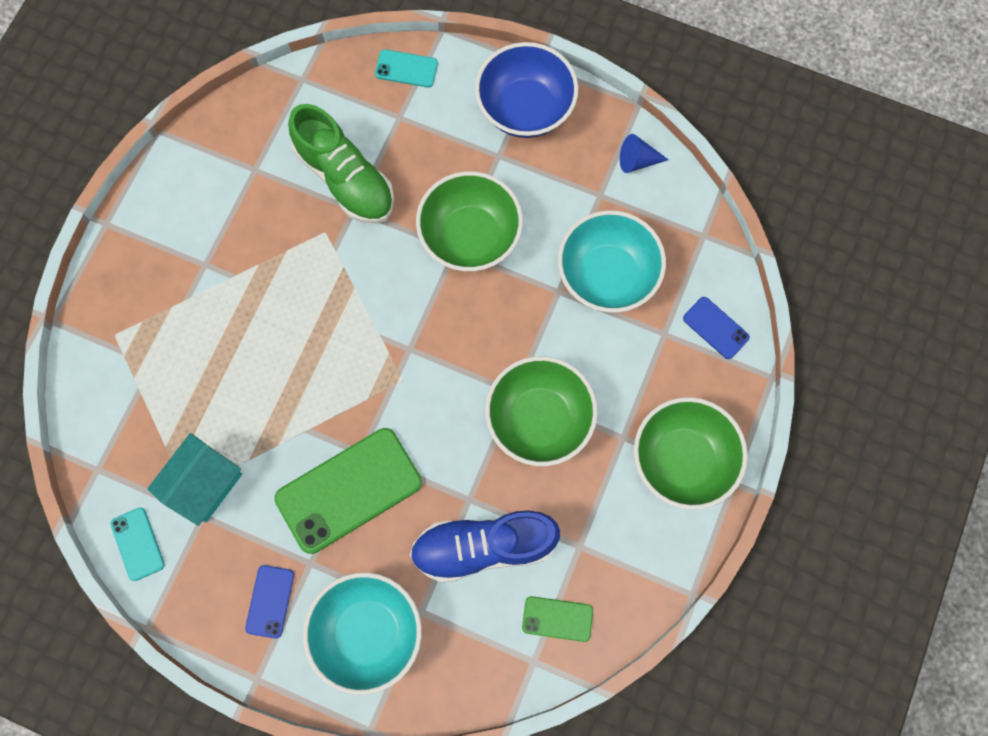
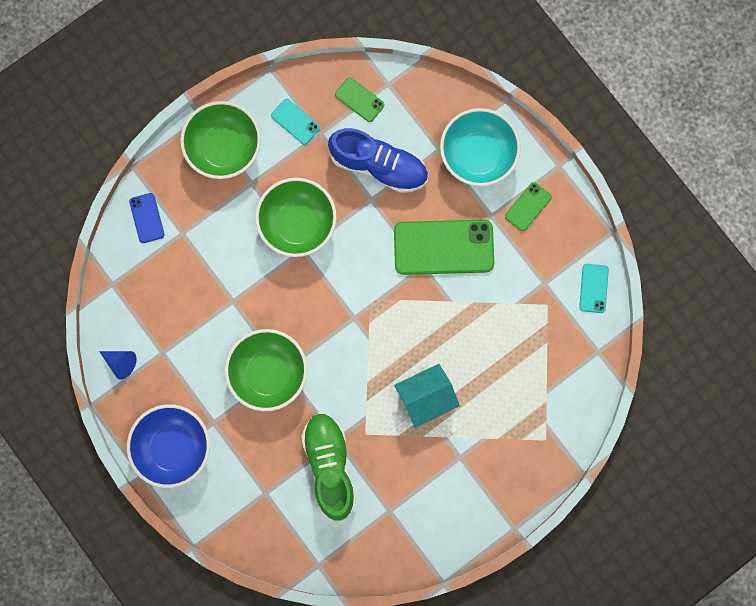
camera: 150 degrees left, 5 degrees up
turquoise house [147,433,242,526] -> turquoise house moved to [394,364,460,428]
blue phone [245,565,294,638] -> green phone [505,182,552,231]
turquoise phone [375,49,438,87] -> turquoise phone moved to [271,99,320,145]
turquoise bowl [558,210,666,313] -> none

